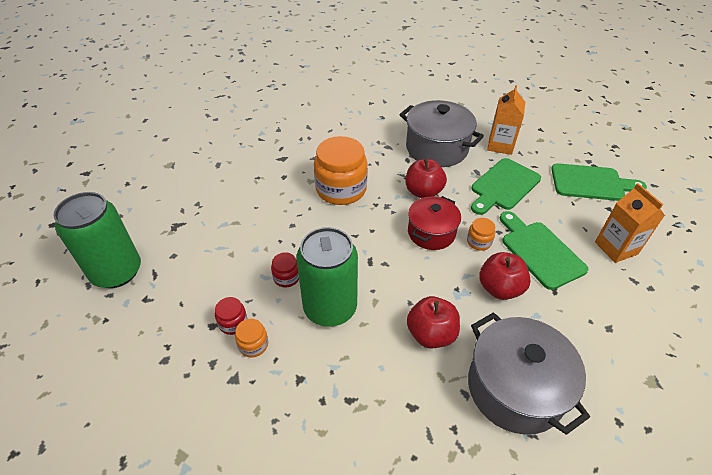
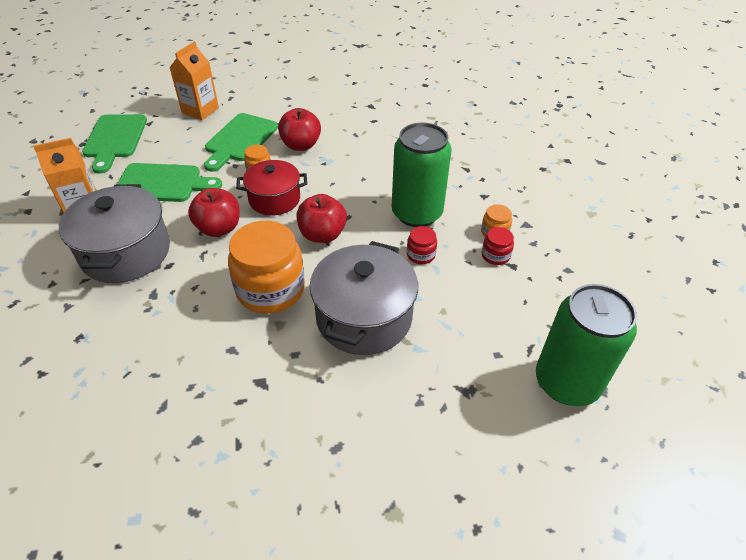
camera: 130 degrees left, 0 degrees up
red apple [407,296,460,348] -> red apple moved to [296,194,347,243]
grey pot [468,312,590,435] -> grey pot moved to [310,241,418,355]
green cutting board [551,163,647,201] -> green cutting board turned 150 degrees counterclockwise [82,114,147,174]

